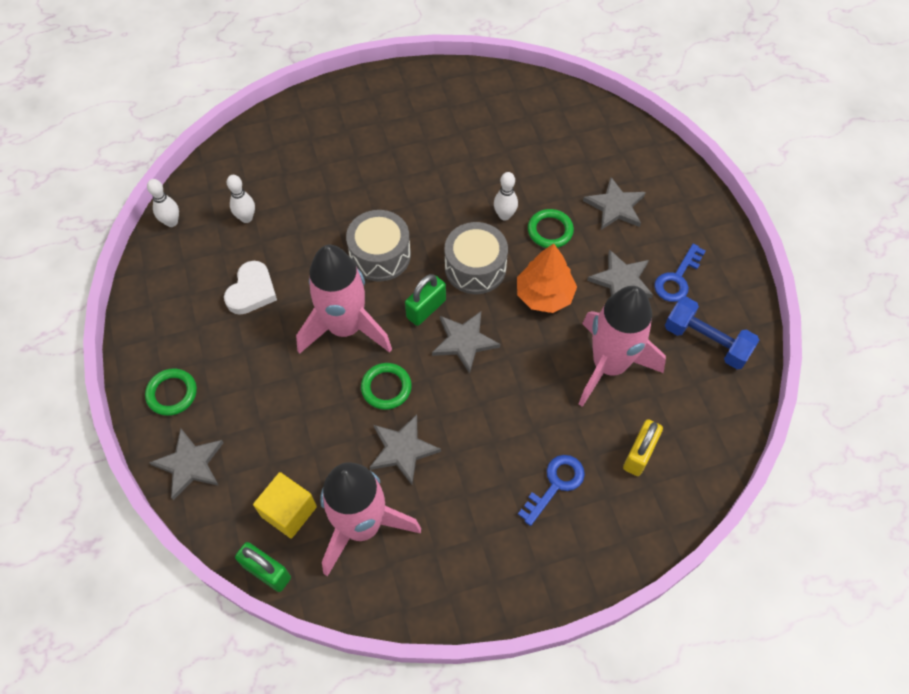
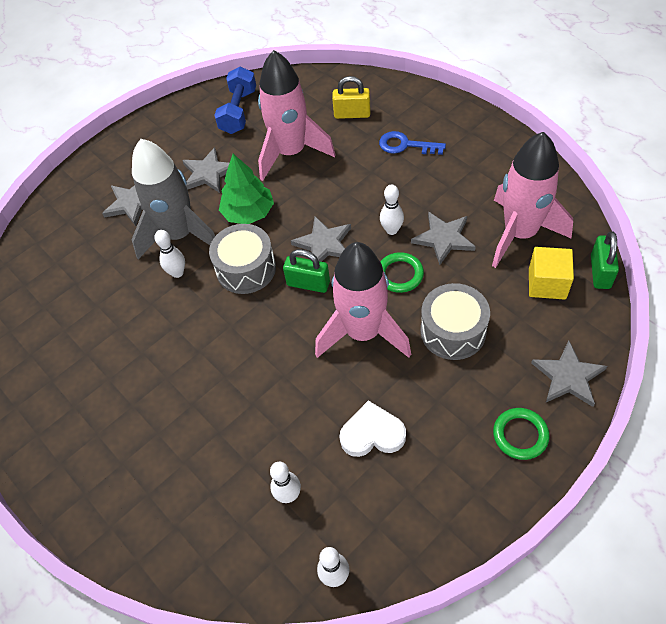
camera: 110 degrees left, 5 degrees down
grey drum [346,210,411,282] -> grey drum moved to [421,283,490,360]
orange tree [517,243,577,313] -> green tree [219,154,274,224]
green ring [528,209,574,248] -> grey rocket [132,139,215,259]
blue key [654,244,706,302] -> none
none -> white bowling pin [380,184,404,235]

